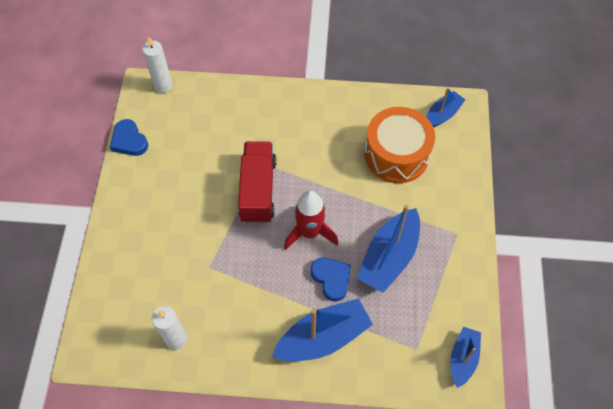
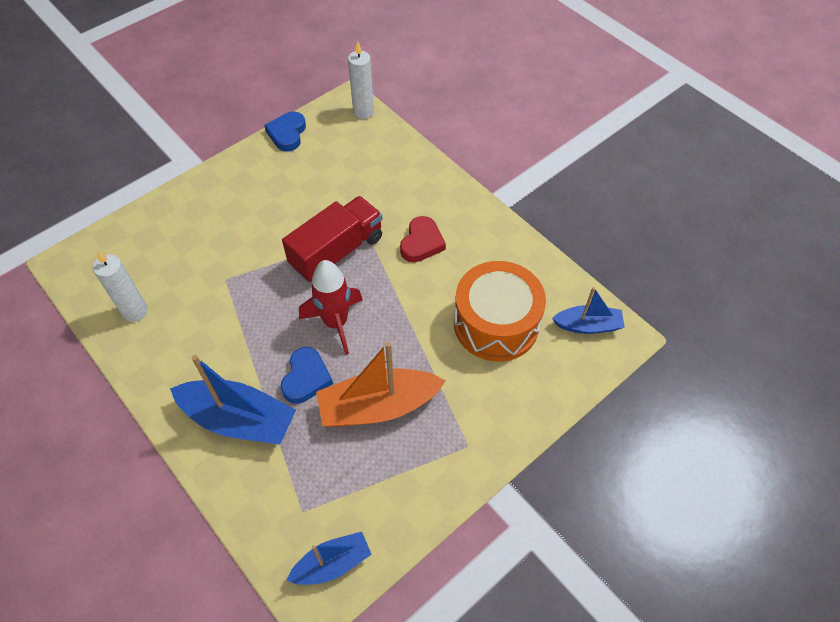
camera: 45 degrees right, 5 degrees down
blue boat [357,205,420,293] -> orange boat [316,341,446,427]
none -> red heart [400,216,446,262]

